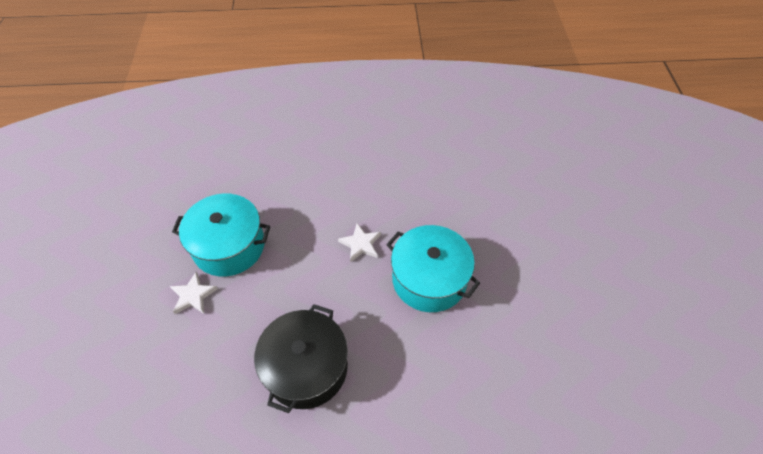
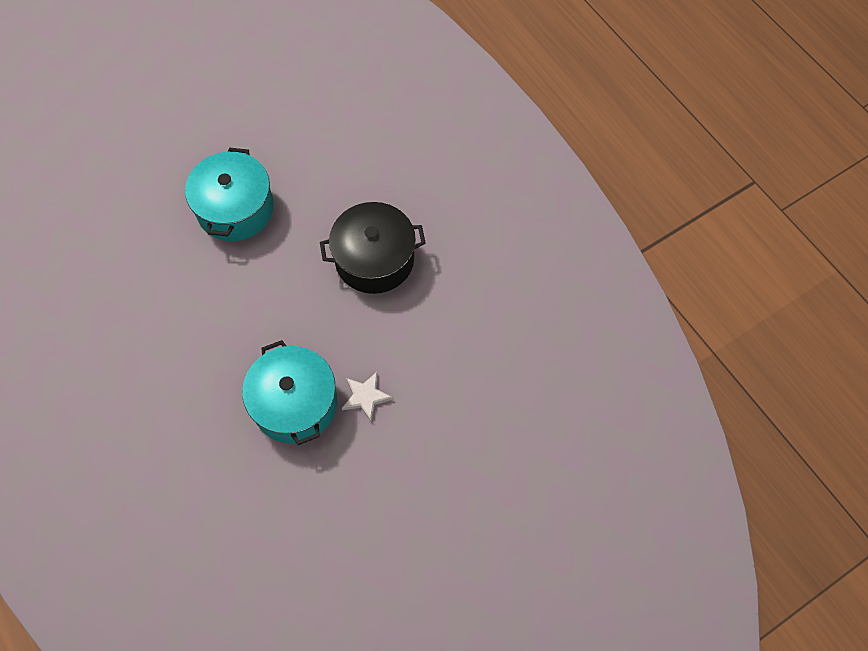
camera: 120 degrees left, 10 degrees up
white star [338,223,381,262] -> none

